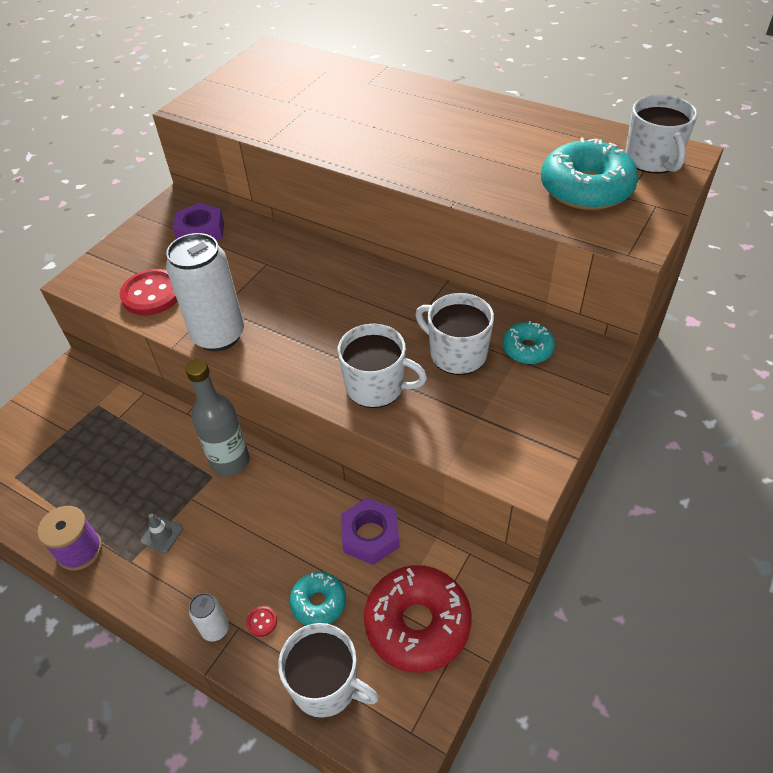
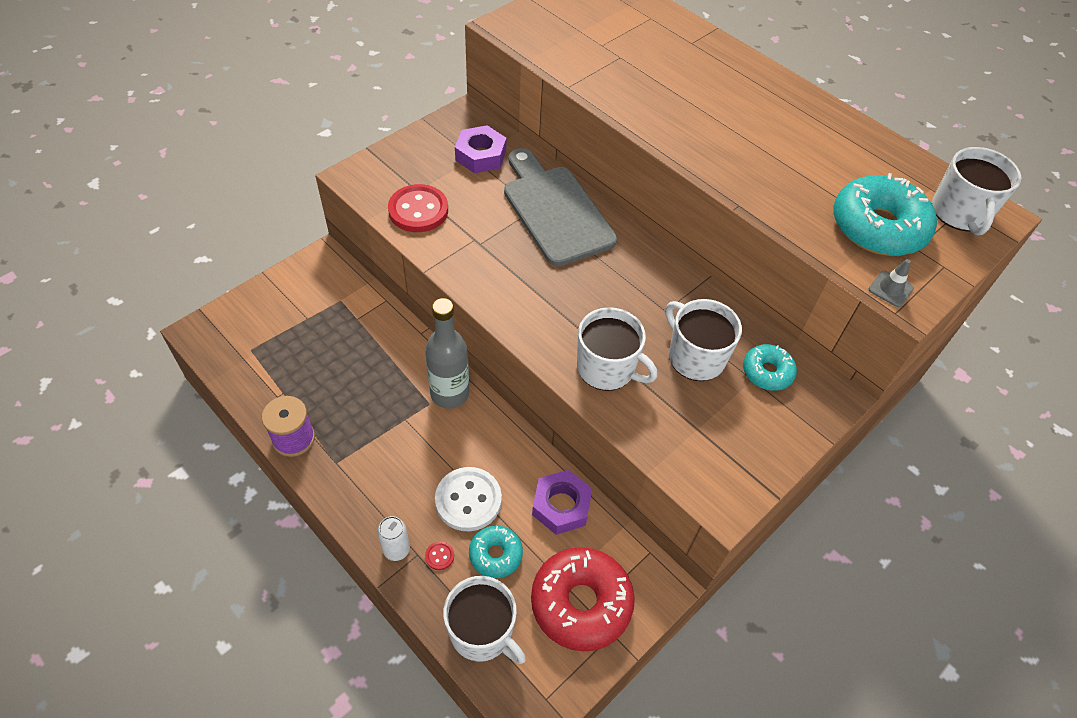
camera: 10 degrees right, 5 degrees up
grey traffic cone [140,514,183,553] -> grey traffic cone moved to [869,259,914,307]
white can [166,233,244,351] -> none
none -> white button [435,467,502,531]
none -> grey cutting board [504,148,617,266]

